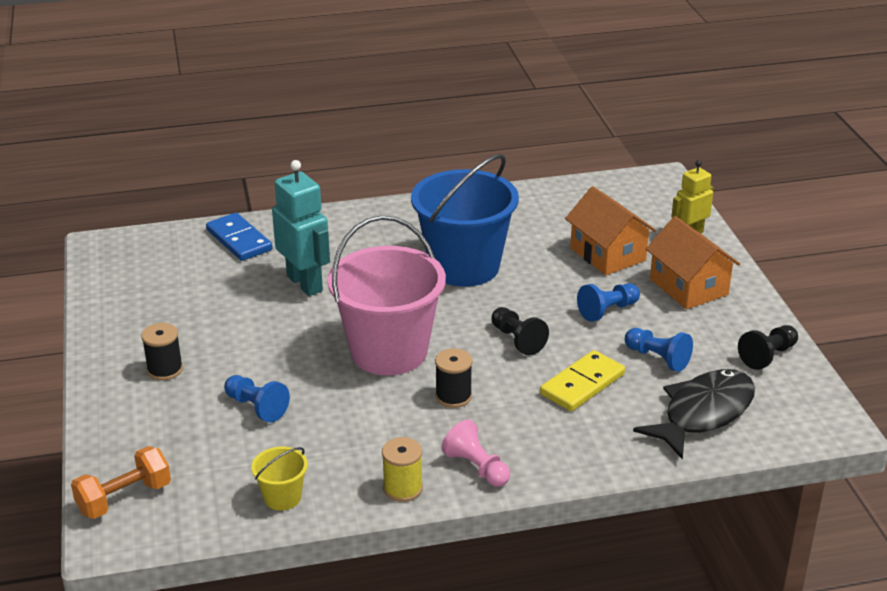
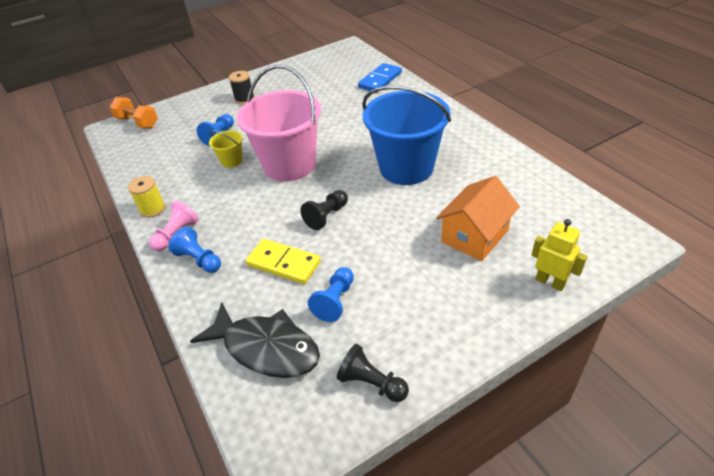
camera: 75 degrees right, 10 degrees up
yellow bucket [251,447,308,511] -> yellow bucket moved to [209,130,243,168]
turquoise robot [272,160,330,296] -> none
black spool [435,348,472,408] -> none
blue pawn [577,283,640,322] -> blue pawn moved to [168,227,221,273]
orange house [646,216,740,309] -> none

